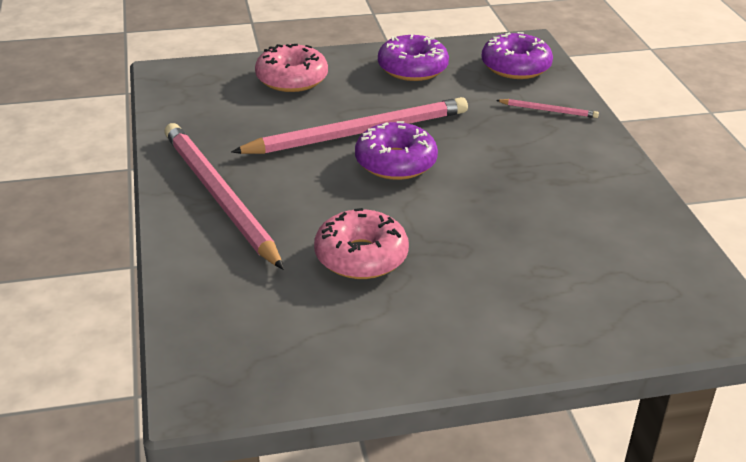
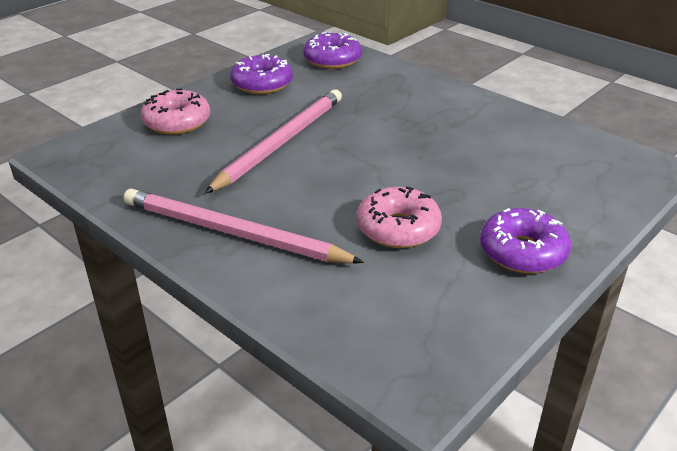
camera: 35 degrees left, 0 degrees up
purple donut [355,121,438,180] -> purple donut moved to [480,208,571,274]
pink pencil [496,99,599,118] -> none

